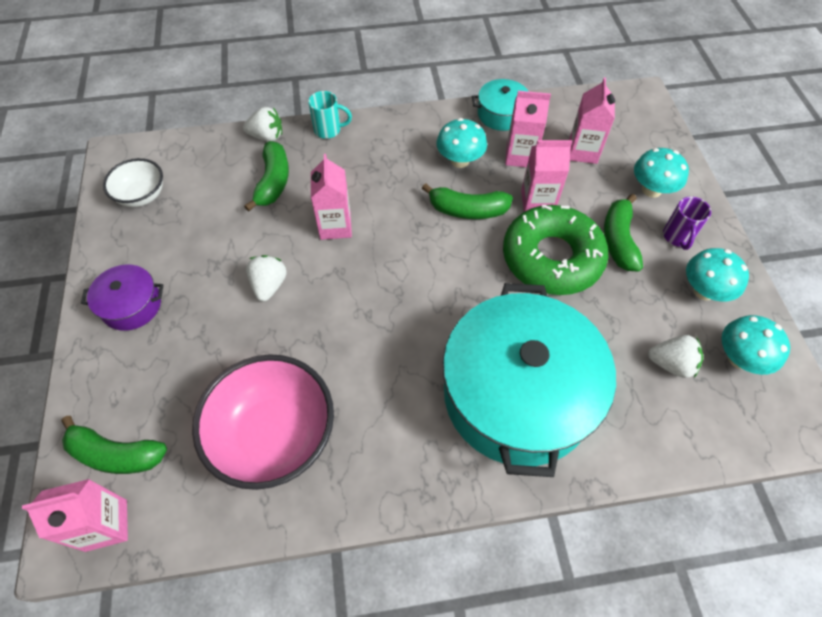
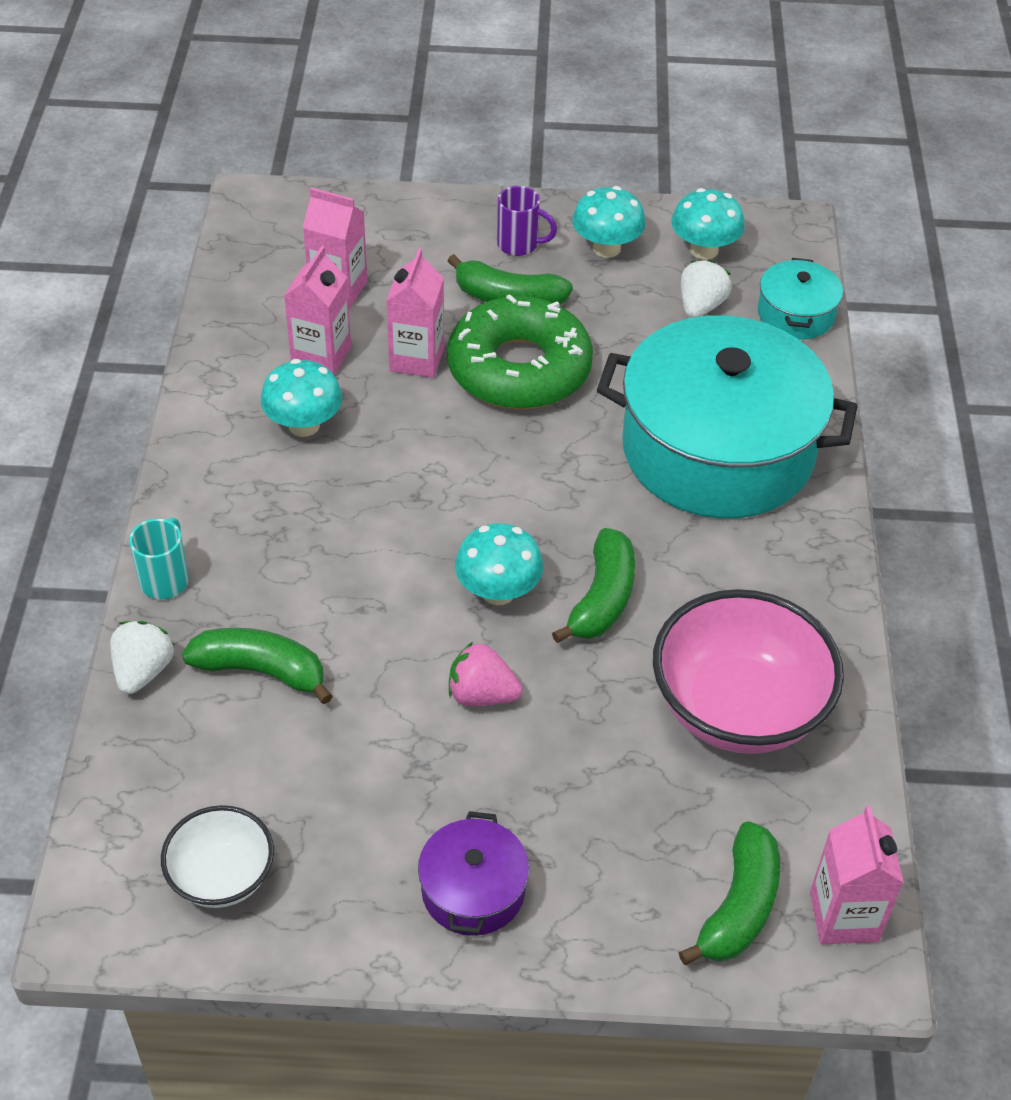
camera: 80 degrees left, 10 degrees down
white strawberry [246,255,287,302] -> pink strawberry [449,642,522,706]
pink carton [311,154,352,240] -> none
green banana [422,183,513,219] -> green banana moved to [552,528,635,643]
turquoise pot [472,79,529,131] -> turquoise pot moved to [758,258,843,340]
turquoise mushroom [634,148,689,198] -> turquoise mushroom moved to [455,523,544,605]

